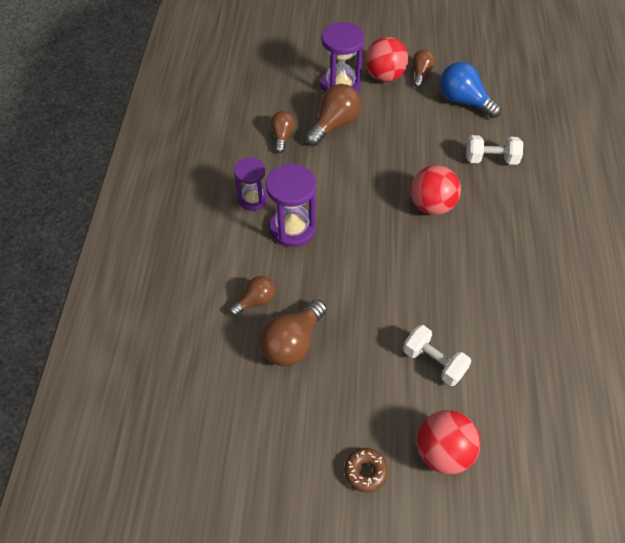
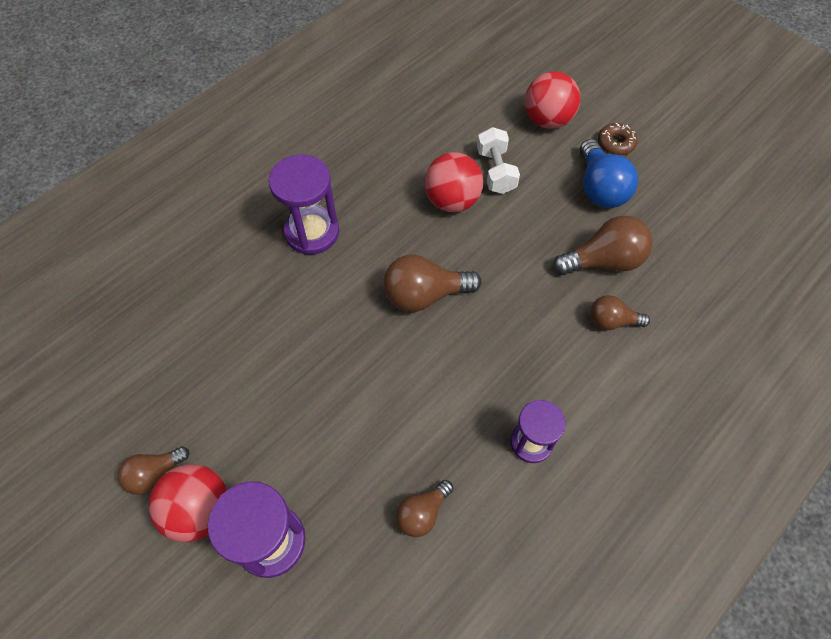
camera: 140 degrees left, 5 degrees up
purple hourglass [266,164,316,247] -> purple hourglass moved to [269,154,339,255]
brown light bulb [306,84,361,146] -> brown light bulb moved to [383,255,481,312]
red ball [411,165,461,215] -> red ball moved to [424,152,483,213]
blue light bulb [440,62,501,118] -> blue light bulb moved to [580,139,638,208]
white dumbbell [466,135,523,165] -> none

